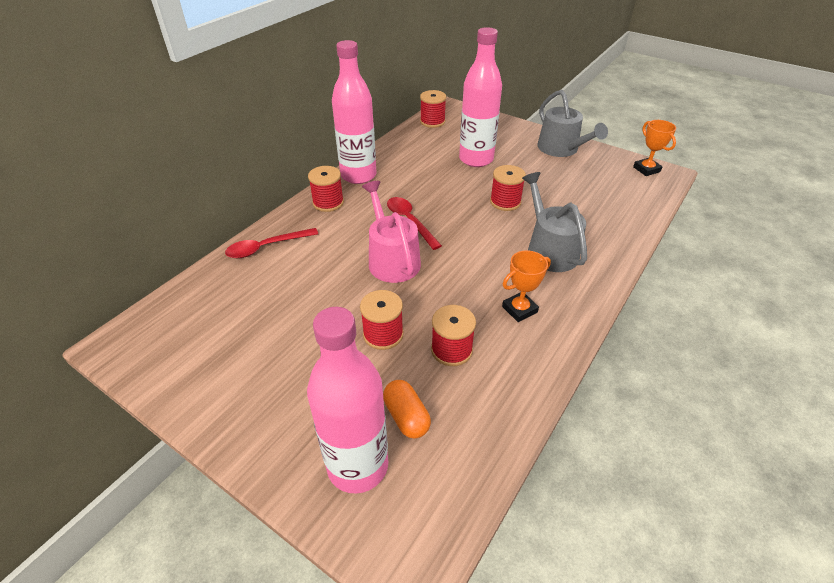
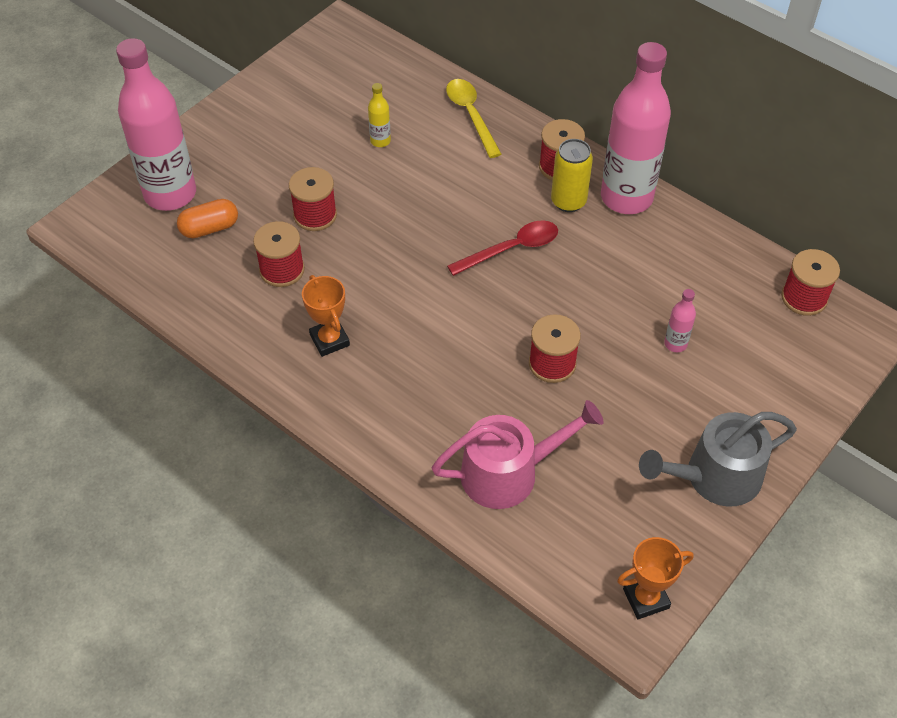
camera: 95 degrees right, 10 degrees up
red spoon [225,228,318,258] -> yellow spoon [446,79,501,158]
pink watering can [362,181,421,283] -> pink watering can moved to [432,400,604,509]
pink bottle [459,27,502,167] -> pink bottle [664,289,696,352], size x0.40
grey watering can [522,172,587,272] -> none
none -> yellow bottle [368,83,391,147]
none -> yellow can [551,139,593,212]

